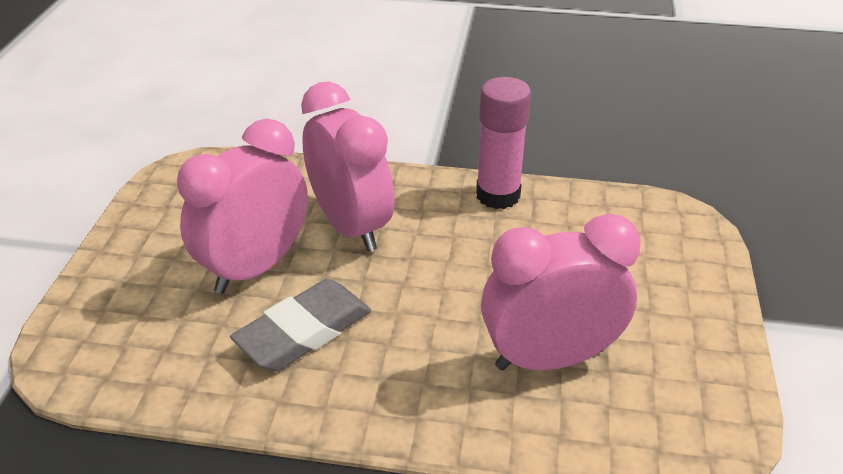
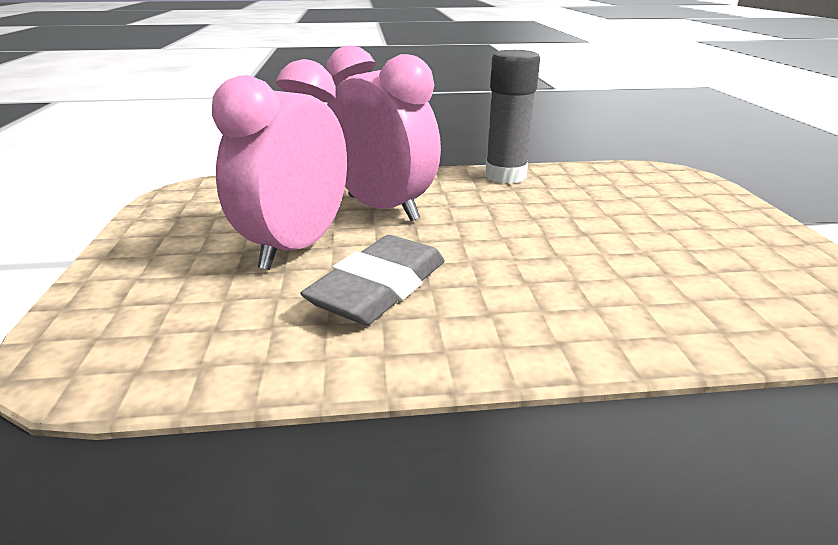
camera: 15 degrees left, 10 degrees down
pink glue stick [476,77,531,209] -> grey glue stick [485,50,540,184]
pink clock [481,214,641,370] -> none

